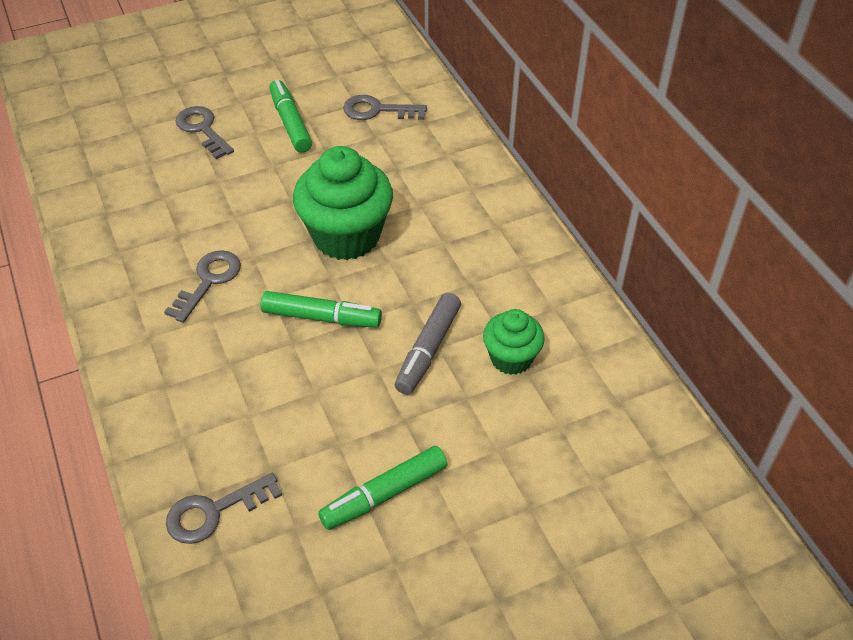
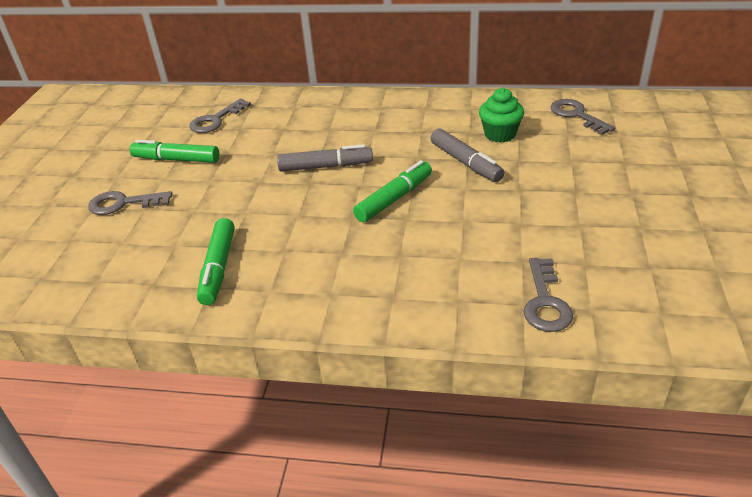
camera: 55 degrees left, 10 degrees down
grey key [164,250,241,323] -> grey key moved to [551,99,615,135]
green cupcake [293,146,393,260] -> grey marker [277,144,373,171]
green marker [318,446,447,530] -> green marker moved to [197,218,235,305]

